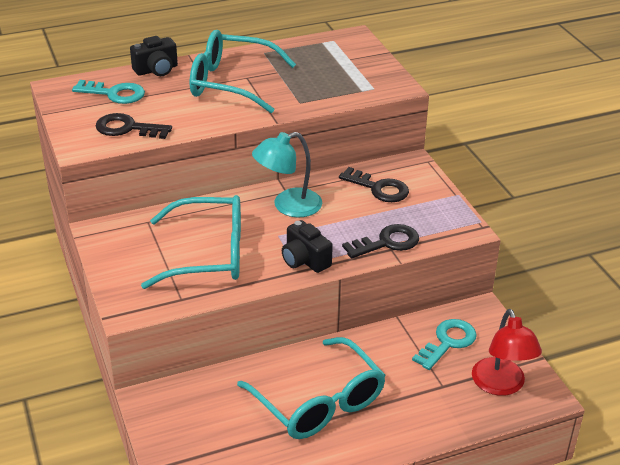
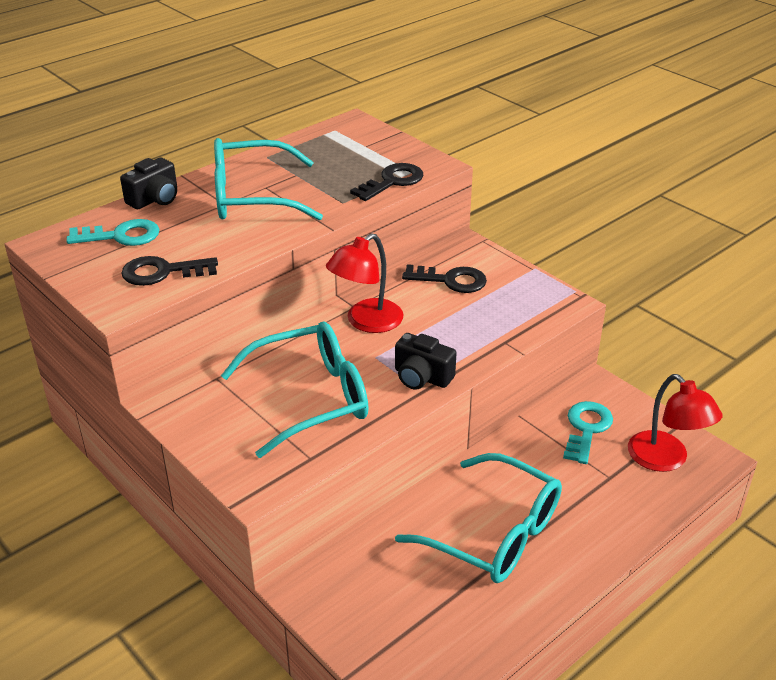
camera: 20 degrees left, 0 degrees up
turquoise lamp [252,132,322,217] -> red lamp [326,233,404,333]
black key [342,224,419,259] -> black key moved to [350,163,423,201]

